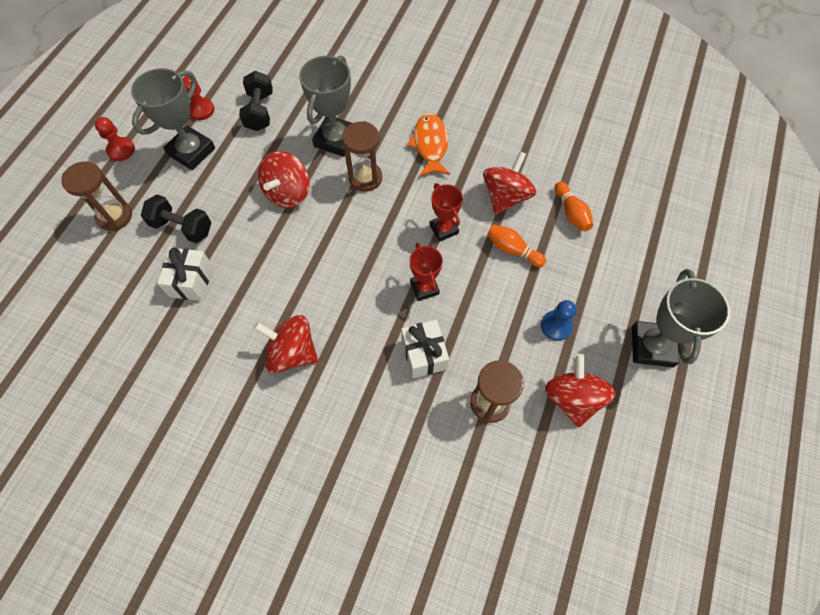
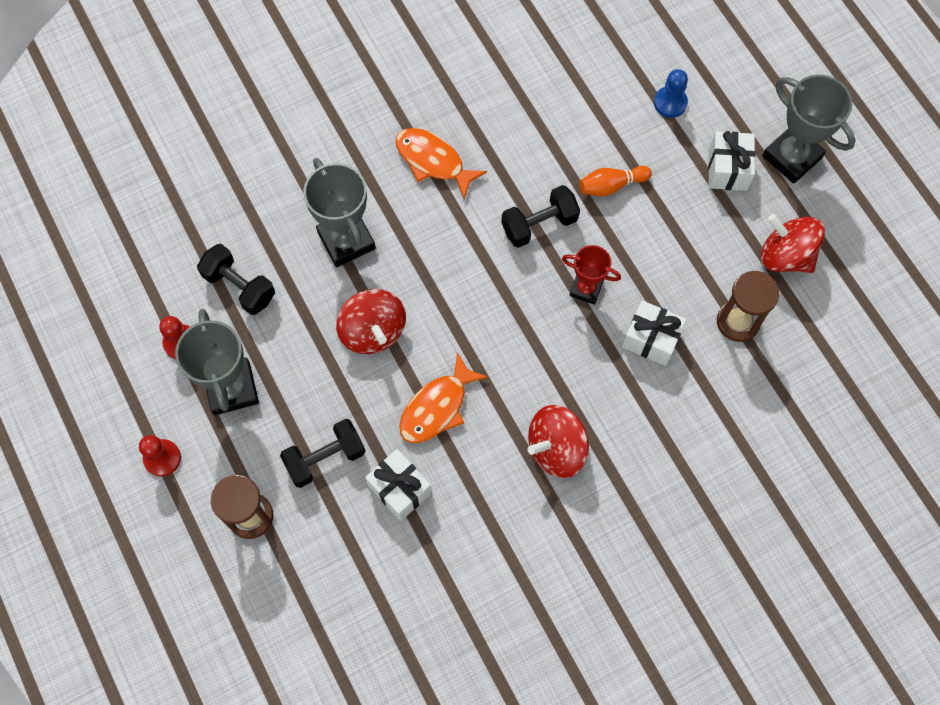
camera: 50 degrees left, 5 degrees up
brown hourglass [342,121,382,192] -> none
red trophy [429,183,463,242] -> black dumbbell [501,185,580,248]
red spinning top [483,151,536,215] -> none
blue pawn [541,300,576,341] -> blue pawn moved to [654,69,688,118]
orange bowling pin [554,182,593,232] -> none
none -> orange fish [399,352,488,443]
none -> white gift [708,131,756,191]

